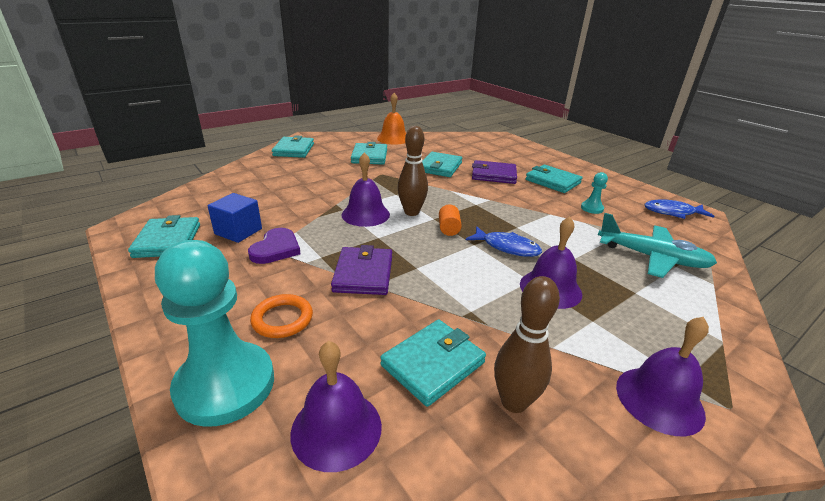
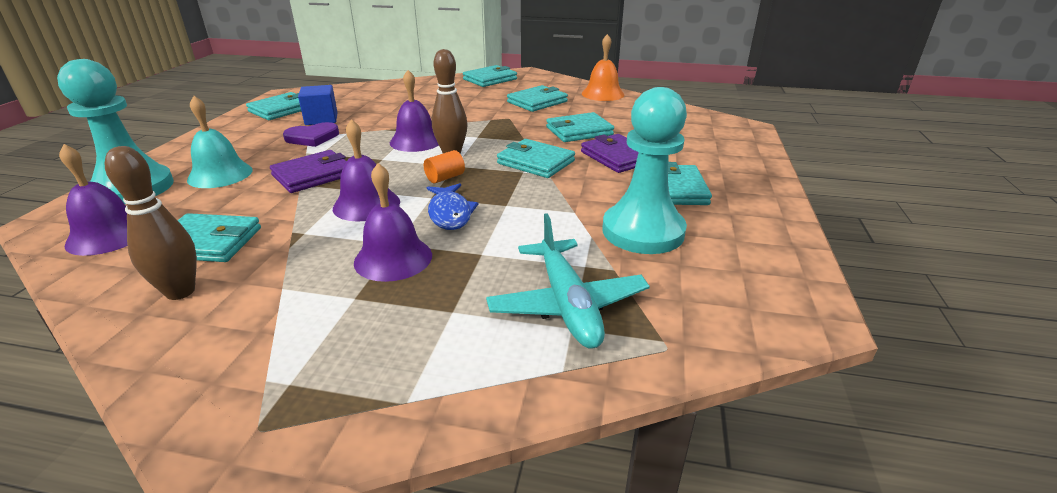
camera: 50 degrees right, 0 degrees up
orange ring [250,294,313,338] -> turquoise bell [187,96,253,188]
turquoise pawn [581,172,608,214] -> turquoise pawn [602,87,687,254], size x2.38
purple bell [616,317,709,436] -> purple bell moved to [333,119,400,221]
blue fish [644,199,715,219] -> none
none -> turquoise wallet [497,139,575,178]

